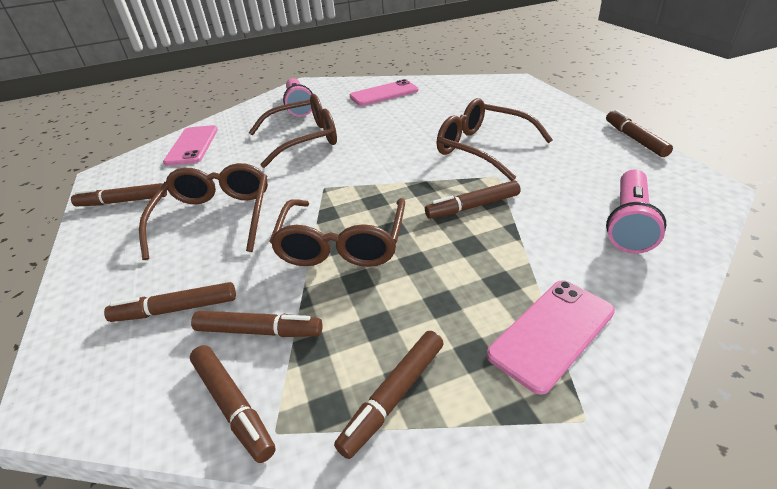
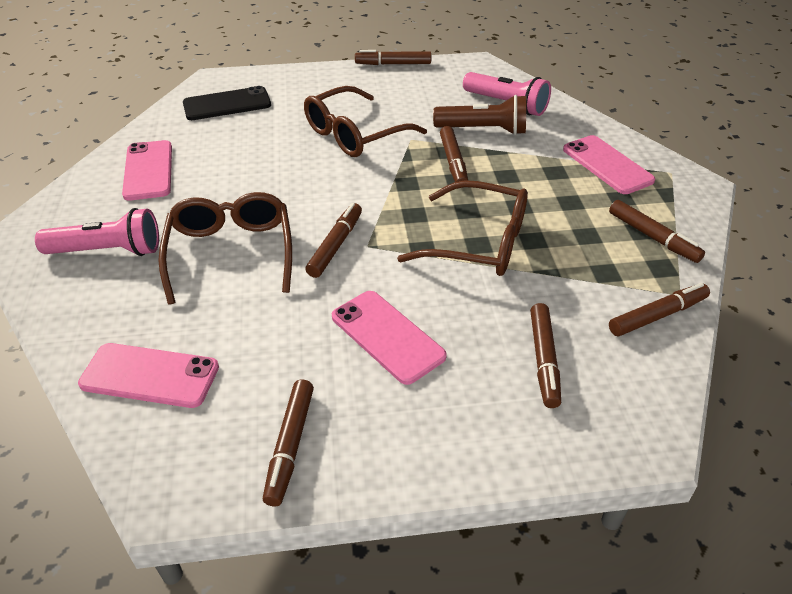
camera: 80 degrees left, 5 degrees up
brown glasses [139,163,268,260] -> pink phone [332,291,447,385]
brown marker [191,311,323,337] -> brown marker moved to [305,203,362,278]
none -> black phone [183,86,271,120]
none -> brown flashlight [433,95,526,135]

